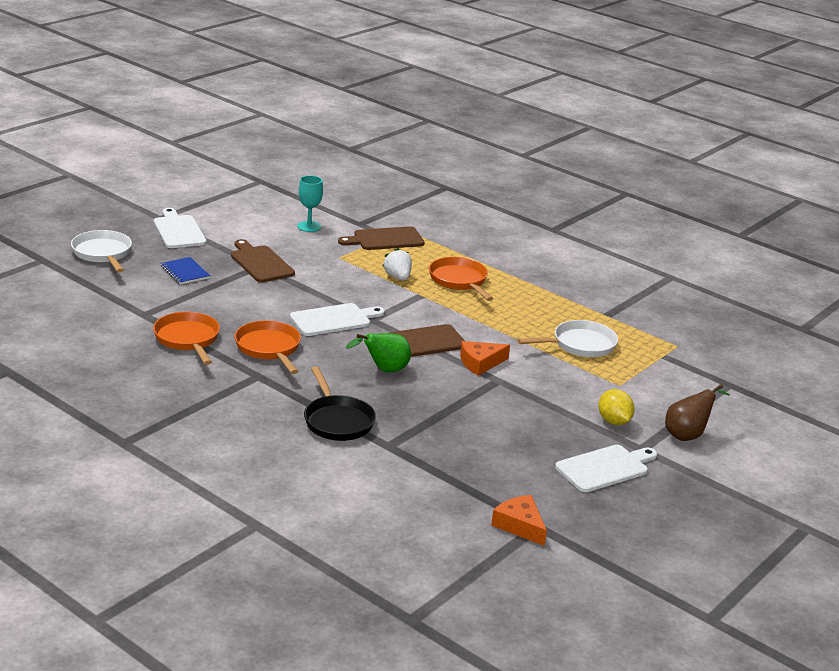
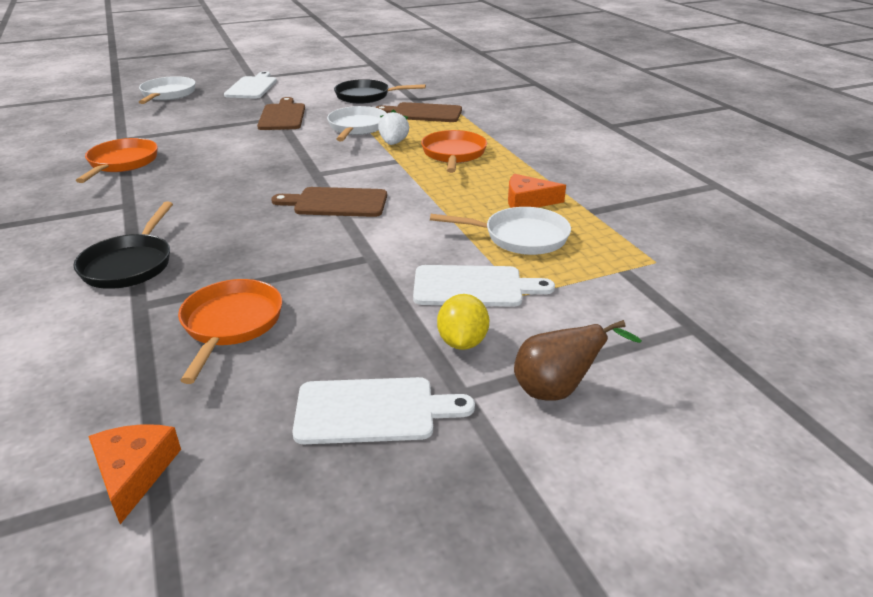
camera: 30 degrees right, 5 degrees up
blue notebook [161,257,210,284] -> none
orange pan [234,320,301,374] -> orange pan moved to [178,279,282,384]
white cutting board [290,303,385,336] -> white cutting board moved to [413,265,555,307]
turquoise goblet [297,176,323,232] -> black pan [334,79,426,104]
green pear [346,333,411,372] -> none
orange cheese [460,341,510,376] -> orange cheese moved to [508,174,566,208]
none -> white pan [327,106,387,141]

